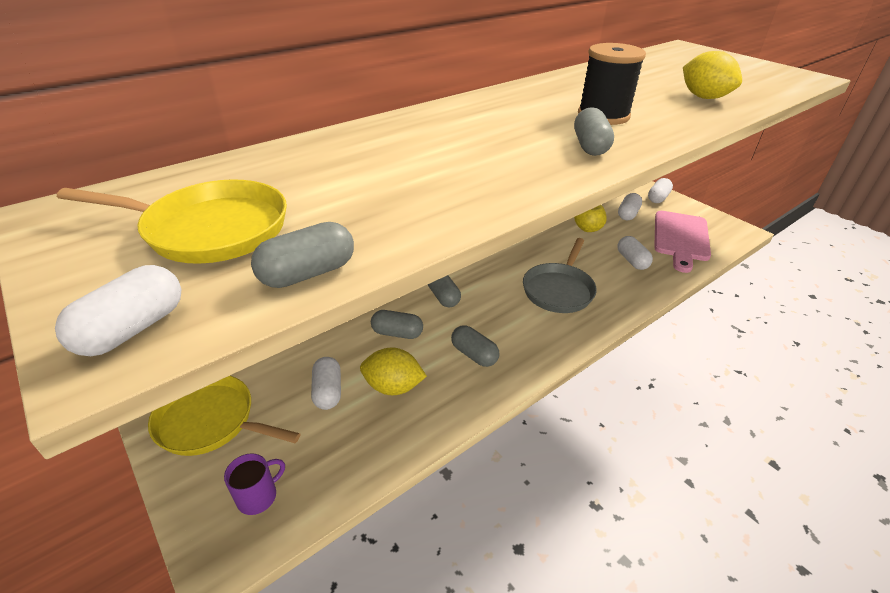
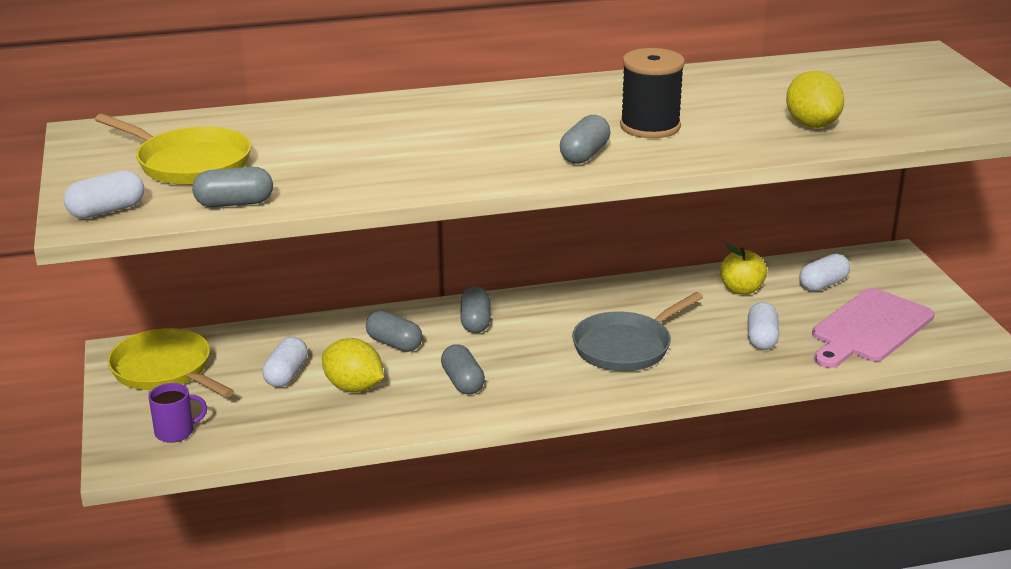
camera: 25 degrees right, 10 degrees down
white capsule [648,178,673,203] -> none

